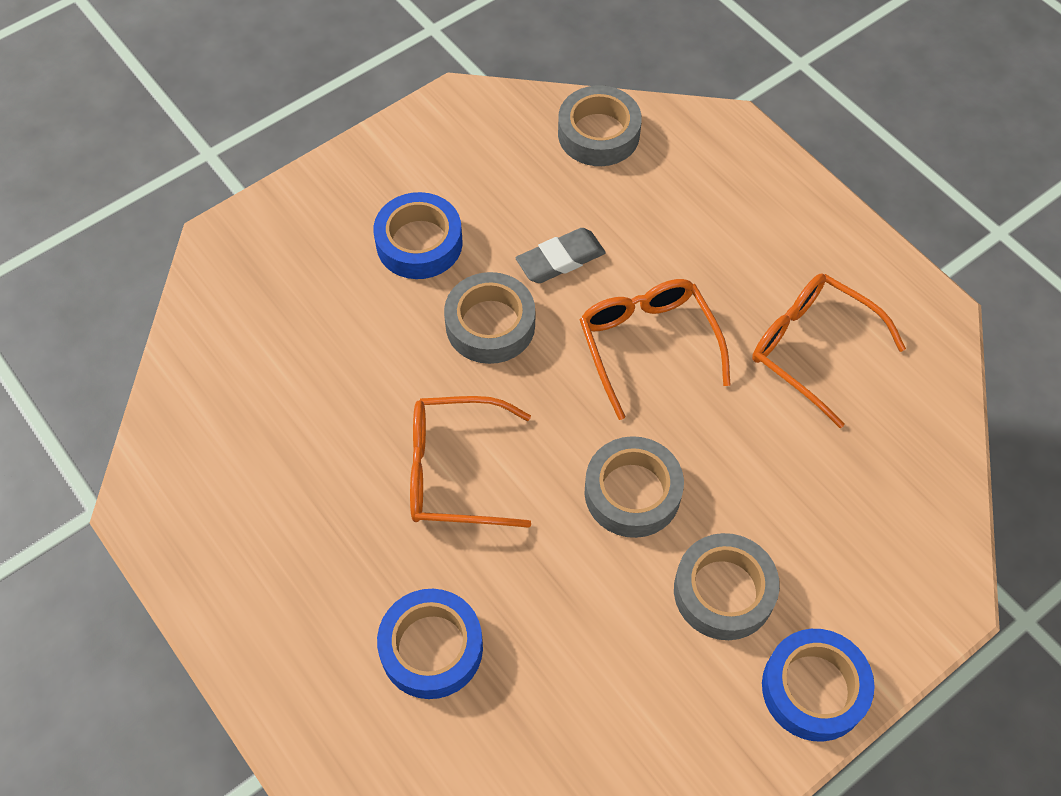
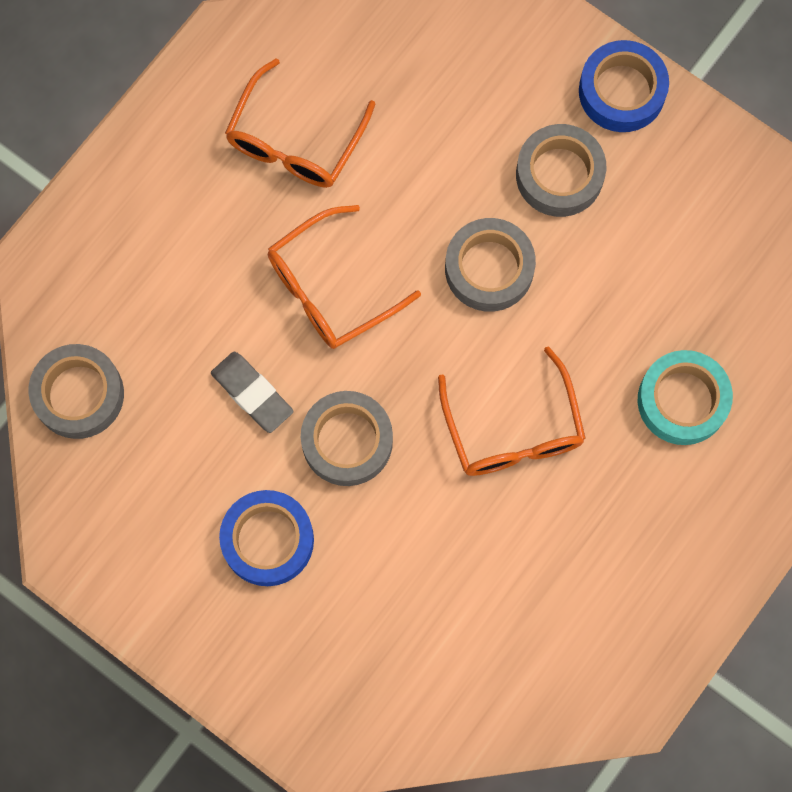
camera: 105 degrees left, 15 degrees up
blue tape [377,589,483,699] -> turquoise tape [638,350,733,445]

